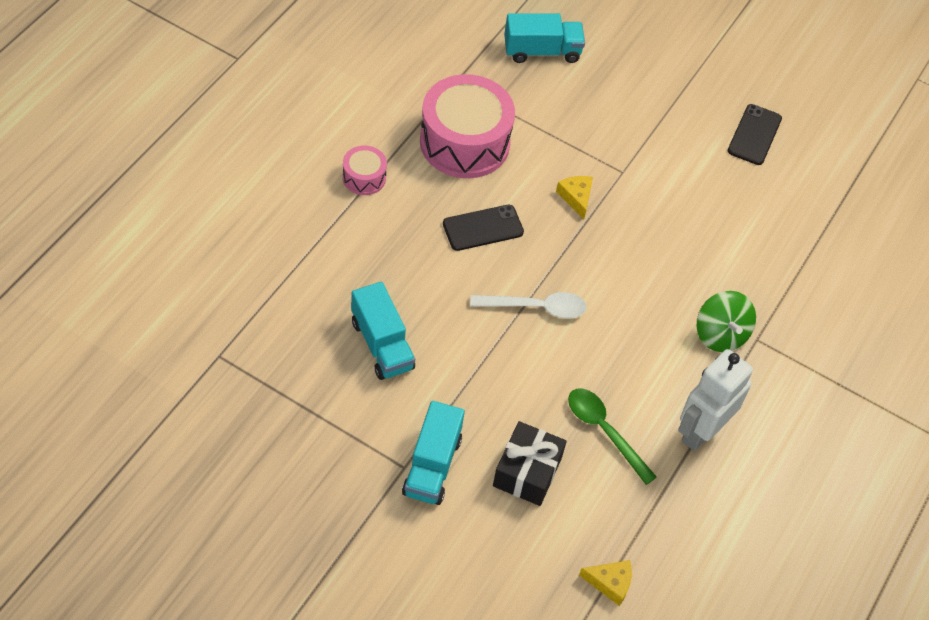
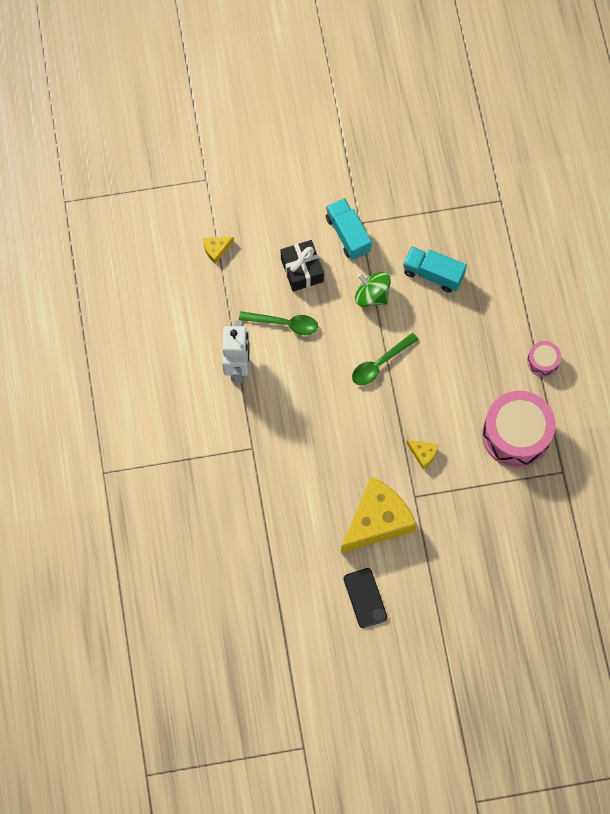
camera: 145 degrees right, 15 degrees up
black phone [443,205,524,251] -> none
white spoon [470,292,587,318] -> green spoon [352,333,419,385]
turquoise truck [504,13,585,63] -> none
green spinning top [697,291,756,352] -> green spinning top moved to [355,272,391,307]
none -> yellow cheese [341,477,417,553]

